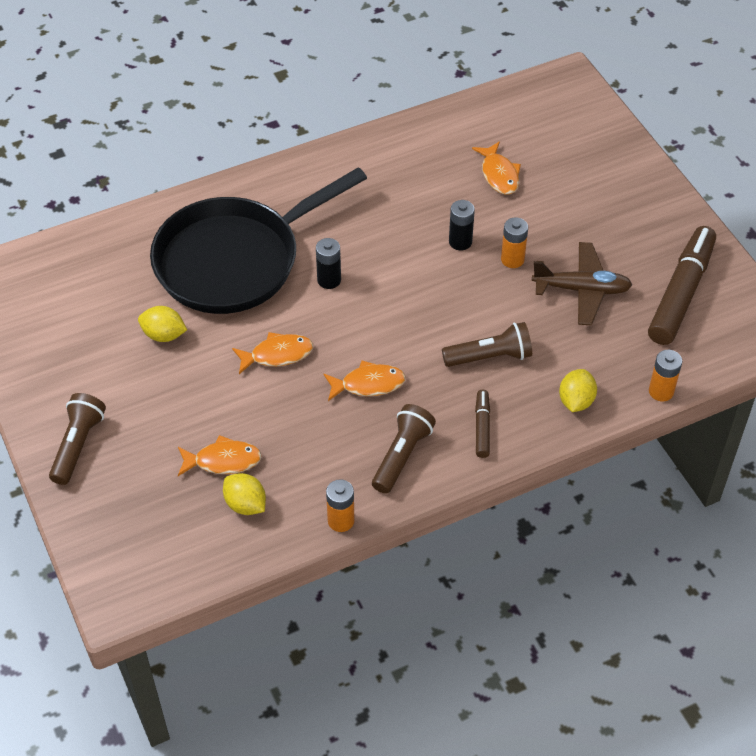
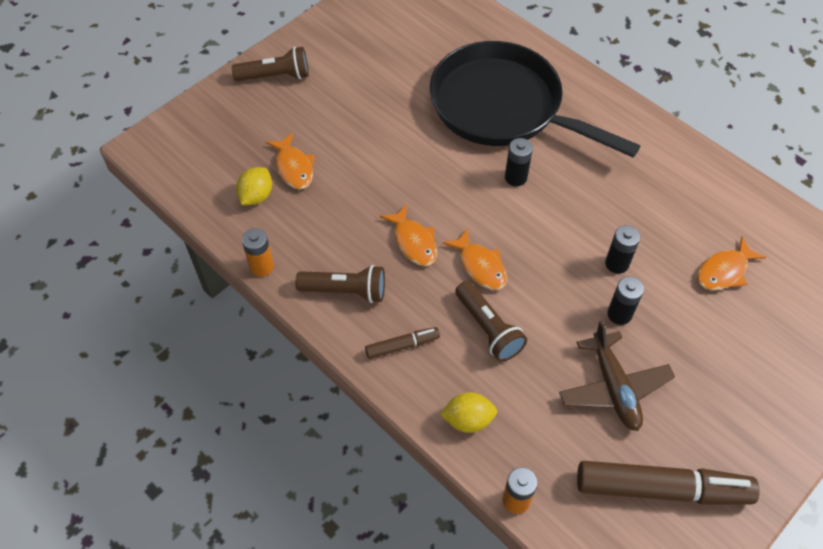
camera: 70 degrees right, 5 degrees up
yellow lemon [138,306,187,342] -> none
orange fish [232,332,313,374] -> orange fish moved to [443,228,507,290]
orange battery [501,217,528,268] -> black battery [607,276,644,325]

